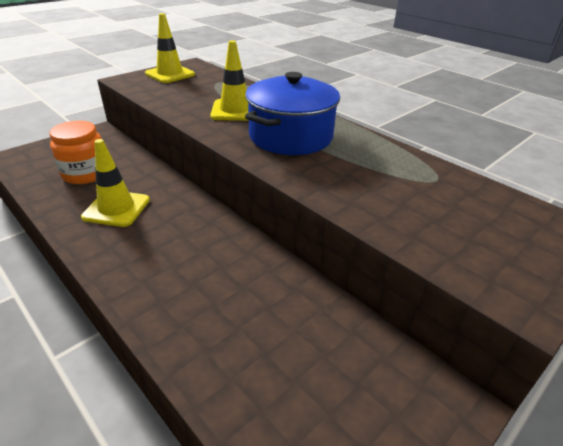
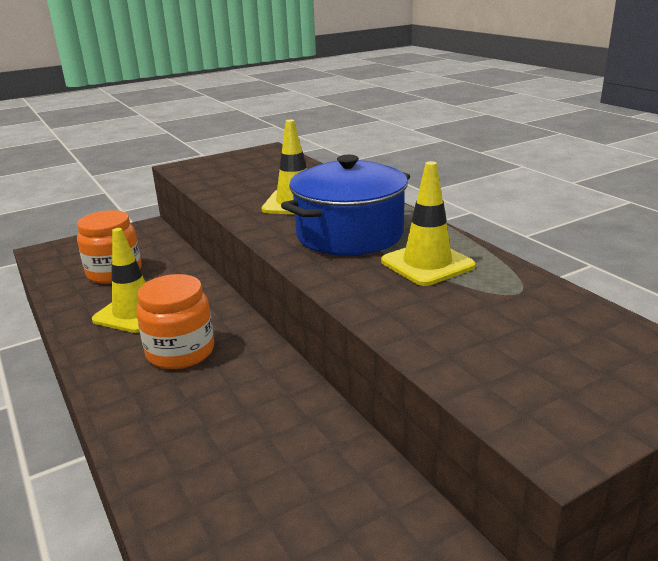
camera: 15 degrees right, 10 degrees down
yellow traffic cone [145,13,195,83] -> yellow traffic cone moved to [381,161,476,286]
none -> orange jar [136,274,214,369]

